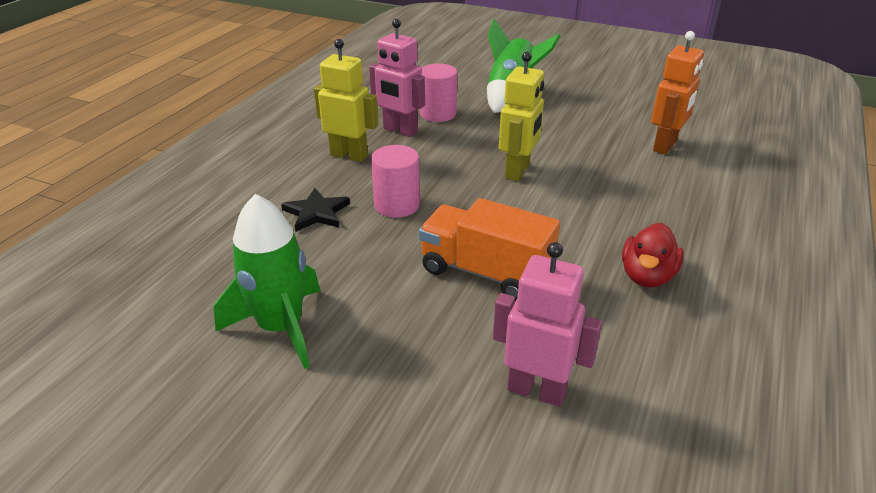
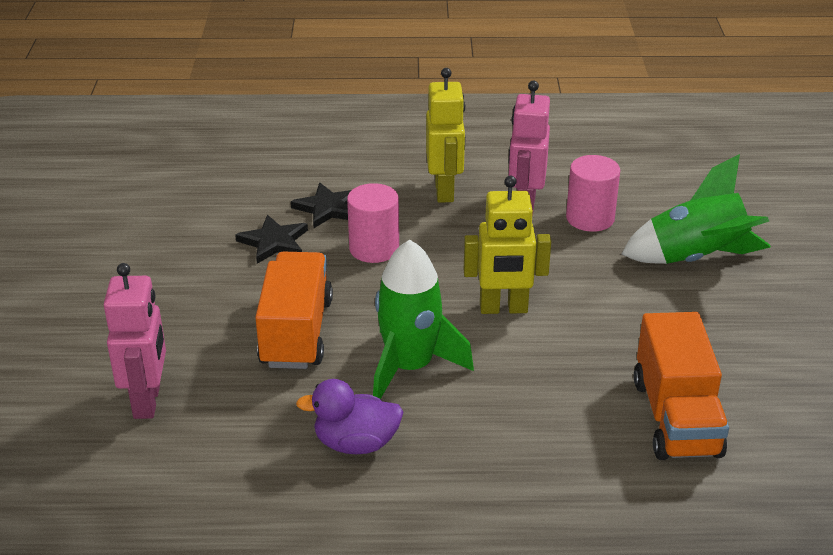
camera: 65 degrees right, 0 degrees up
green rocket [214,194,320,369] -> green rocket moved to [373,239,474,399]
red duck [622,223,684,287] -> purple duck [296,379,403,454]
orange robot [651,31,704,154] -> orange truck [634,312,729,460]
none -> black star [235,215,308,264]

